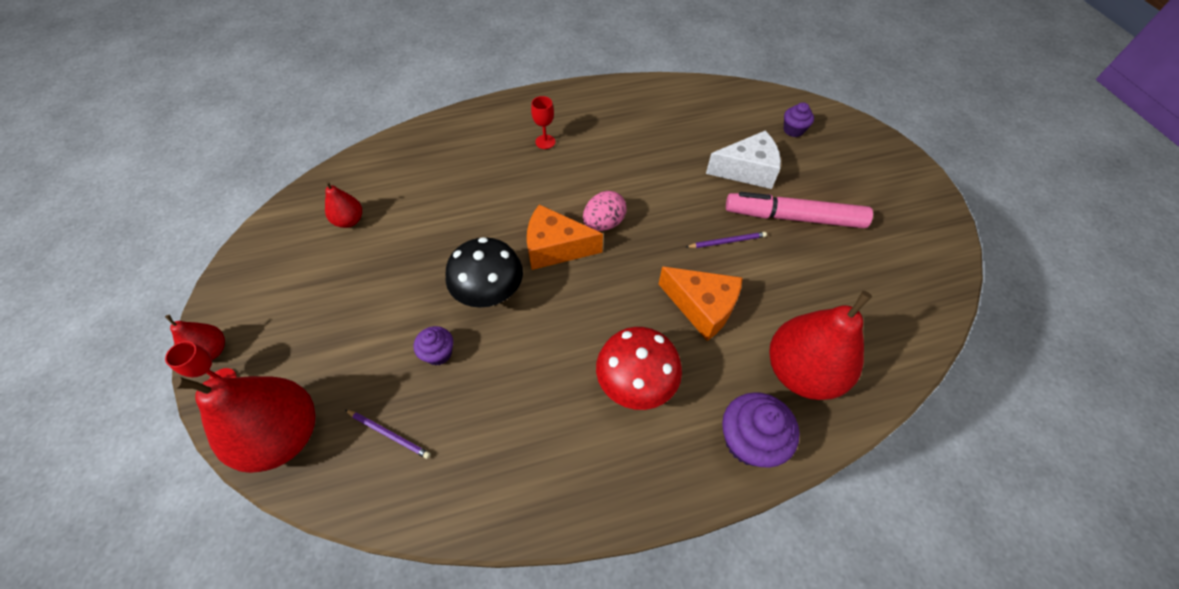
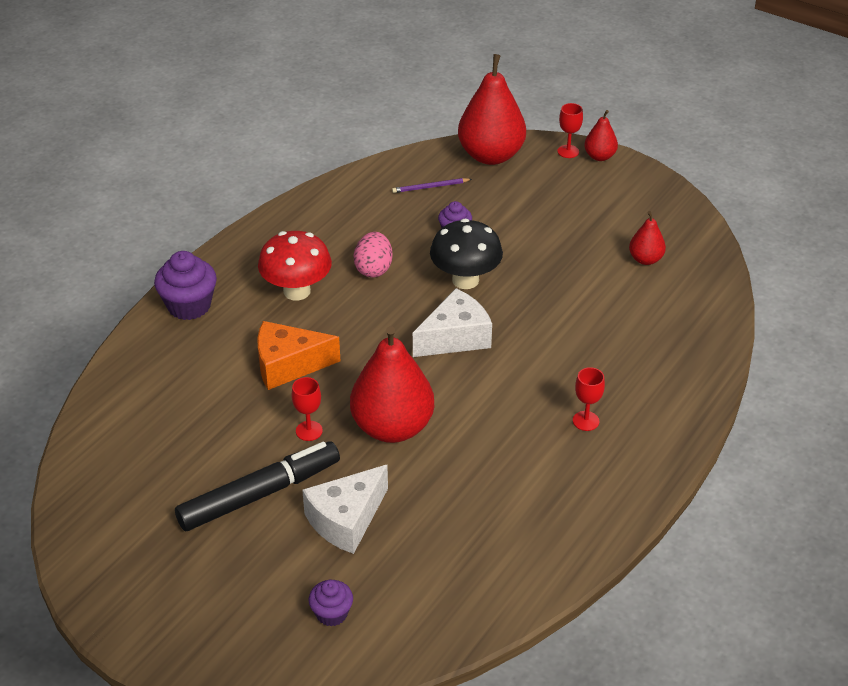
camera: 140 degrees right, 15 degrees down
orange cheese [527,204,603,270] -> white cheese [413,288,492,357]
pink egg [583,191,627,231] -> pink egg moved to [353,232,393,277]
purple pencil [686,232,767,248] -> red goblet [292,377,323,441]
pink marker [726,192,873,228] -> black marker [175,441,340,531]
red pear [769,291,872,400] -> red pear moved to [350,326,434,443]

